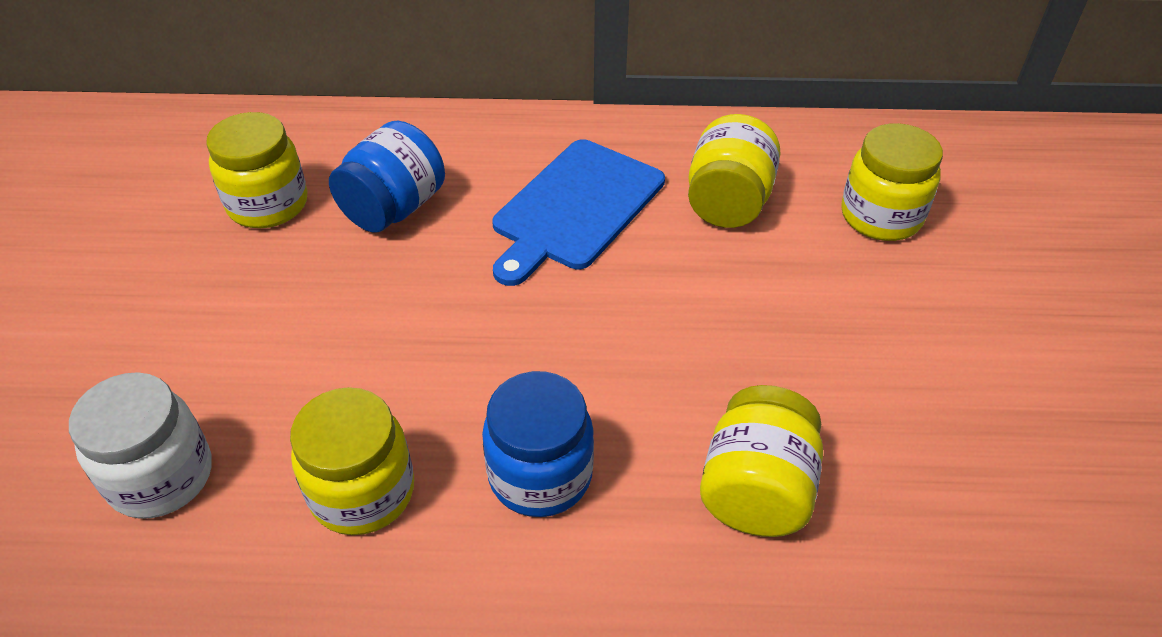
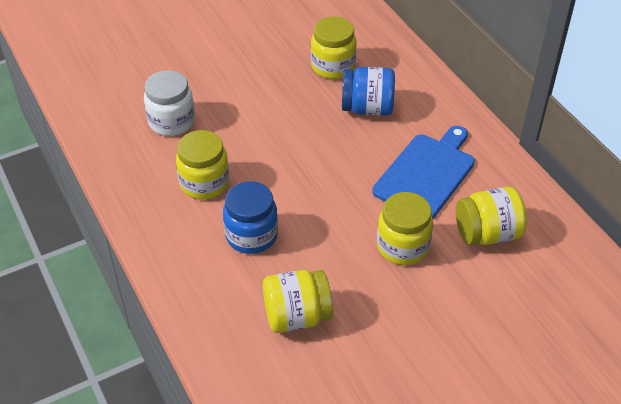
camera: 60 degrees right, 0 degrees up
blue cutting board [492,139,665,286] -> blue cutting board turned 120 degrees clockwise [372,126,475,218]
yellow jar [841,123,943,241] -> yellow jar moved to [377,192,433,265]

